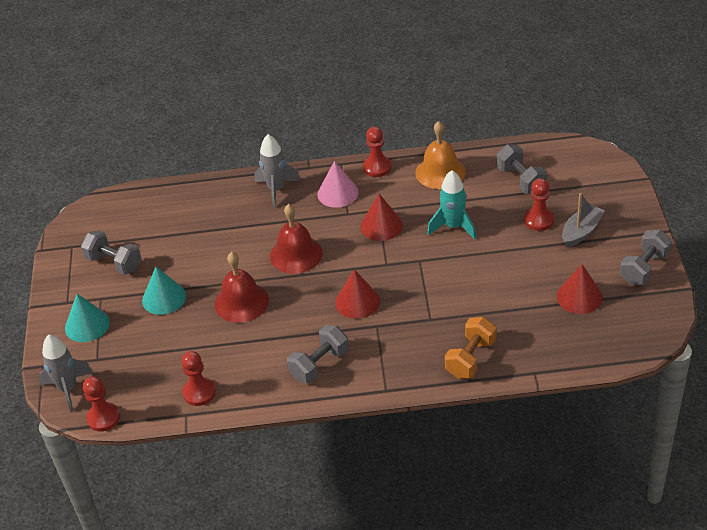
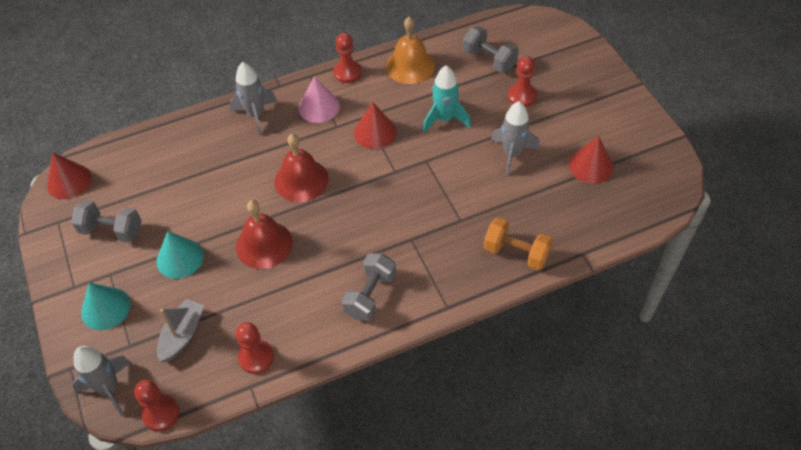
camera: 20 degrees left, 10 degrees up
red cone [335,270,380,319] -> red cone moved to [47,153,92,199]
orange dumbbell [445,317,497,378] -> orange dumbbell turned 75 degrees counterclockwise [484,218,553,270]
grey boat [562,193,605,248] -> grey boat moved to [157,299,204,362]
grey dumbbell [620,230,672,285] -> none
none -> grey rocket [491,101,540,176]

